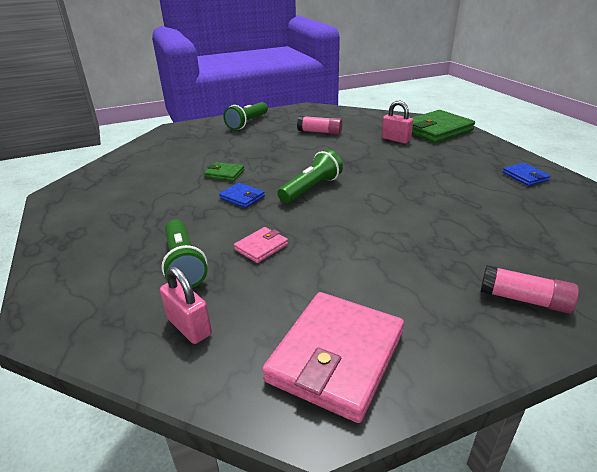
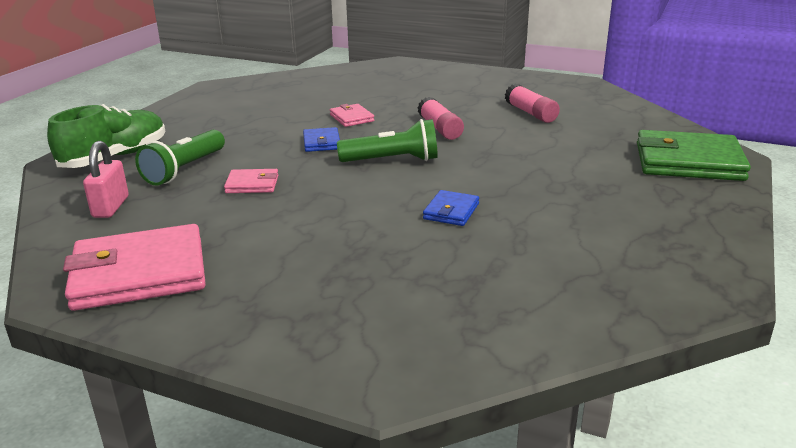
camera: 45 degrees right, 5 degrees down
green wallet [204,162,245,181] -> pink wallet [330,104,374,127]
green flashlight [223,102,268,130] -> none
pink padlock [382,101,413,143] -> none
pink glue stick [481,265,579,313] -> pink glue stick moved to [417,97,464,140]
blue wallet [503,163,551,186] -> blue wallet moved to [423,190,479,226]
none -> green shoe [47,104,165,168]

